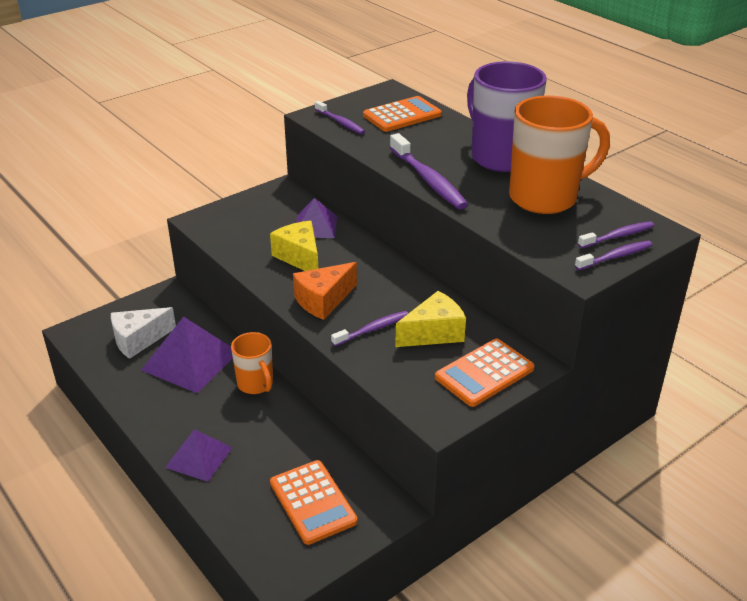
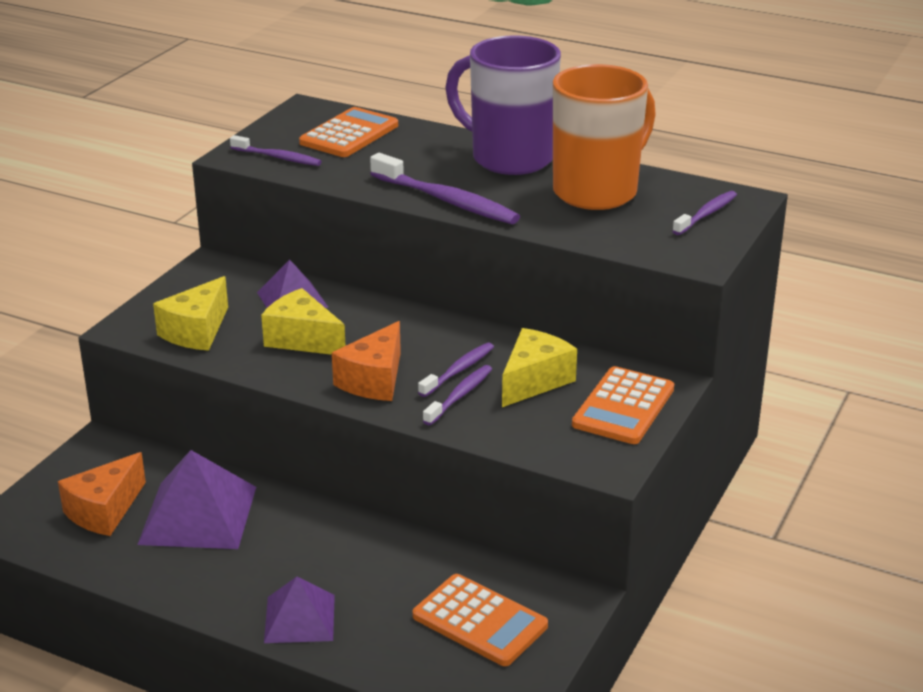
camera: 25 degrees left, 5 degrees down
white cheese [111,307,176,359] -> orange cheese [58,452,146,536]
orange mug [231,332,273,394] -> none
purple toothbrush [575,241,653,270] -> purple toothbrush moved to [418,343,494,397]
none -> yellow cheese [153,276,228,351]

